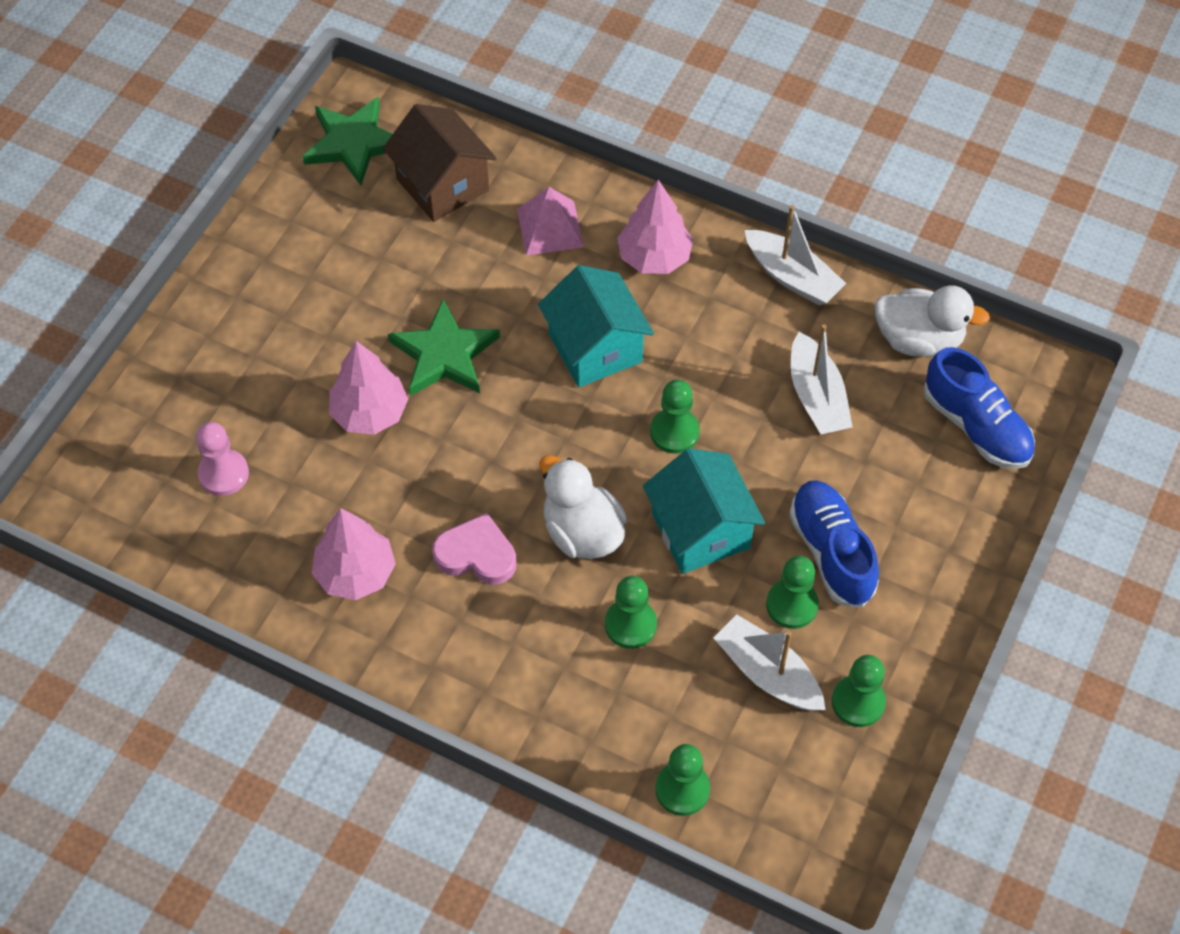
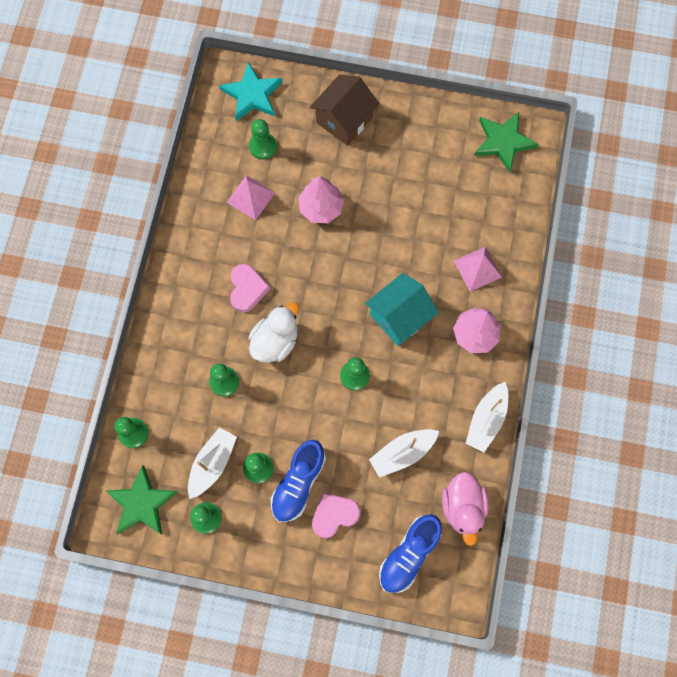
camera: 75 degrees right, 15 degrees up
pink pawn [196,422,249,496] -> green pawn [249,119,277,159]
pink tree [312,508,396,600] -> none
brown house [383,104,497,222] -> brown house moved to [310,74,380,146]
green star [388,299,500,396] -> green star moved to [106,465,178,534]
turquoise house [643,448,765,574] -> none
blue shoe [789,480,879,607] -> blue shoe turned 150 degrees clockwise [271,440,326,522]
white duck [875,285,990,357] -> pink duck [442,472,489,546]
none -> turquoise star [219,62,283,121]
none -> pink pyramid [226,175,275,220]
none -> pink heart [312,493,360,538]

